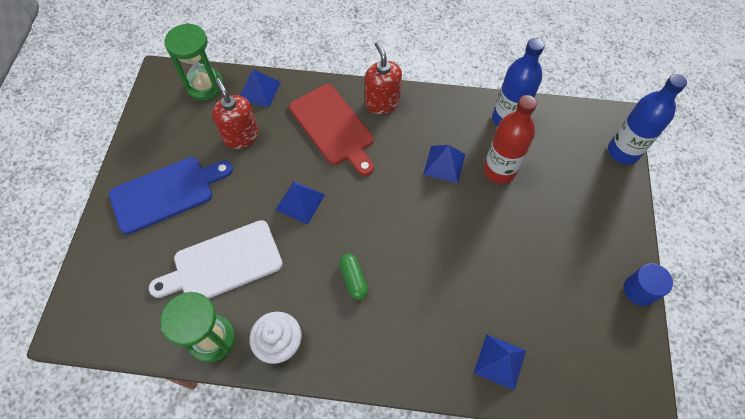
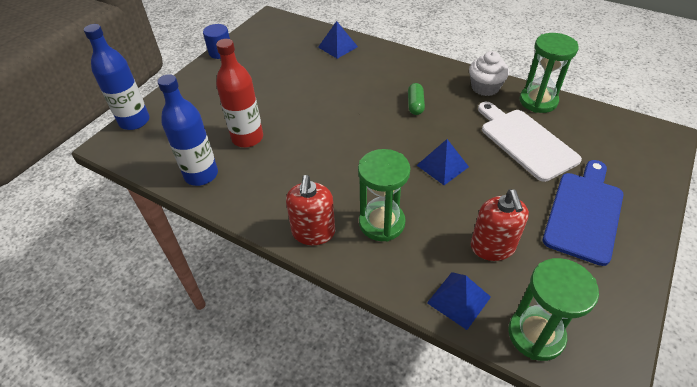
camera: 155 degrees left, 15 degrees down
blue cutting board [109,157,233,235] -> blue cutting board turned 120 degrees clockwise [543,160,623,266]
white cutting board [149,220,283,299] -> white cutting board turned 120 degrees counterclockwise [478,102,582,182]
red cutting board [289,84,374,176] -> green hourglass [358,149,411,241]
blue pyramid [423,145,465,183] -> none

